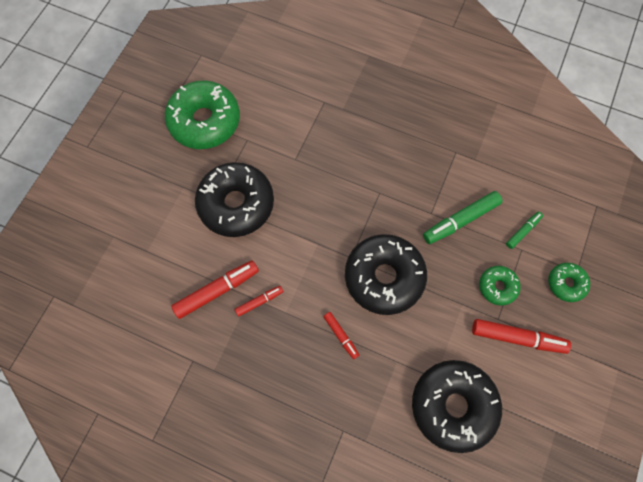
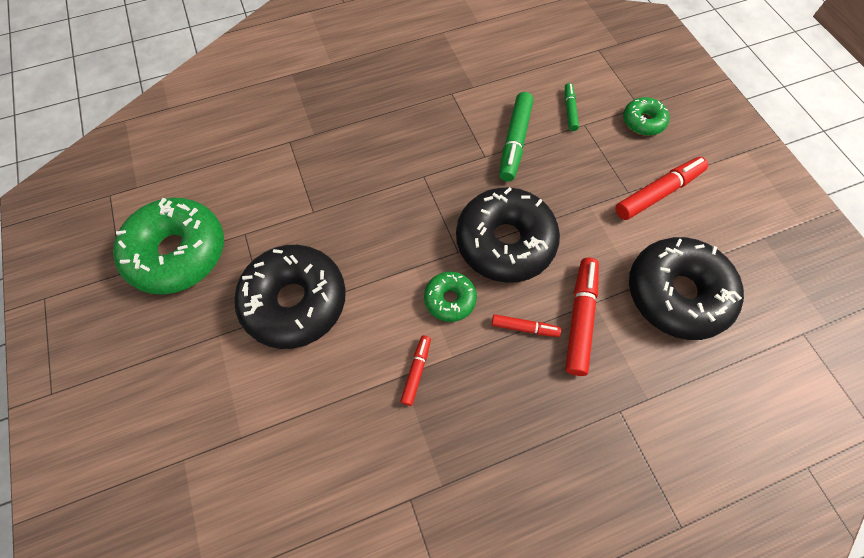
camera: 45 degrees left, 5 degrees down
red marker [171,260,259,319] -> red marker moved to [565,258,599,376]
green donut [479,266,521,306] -> green donut moved to [424,272,477,322]

